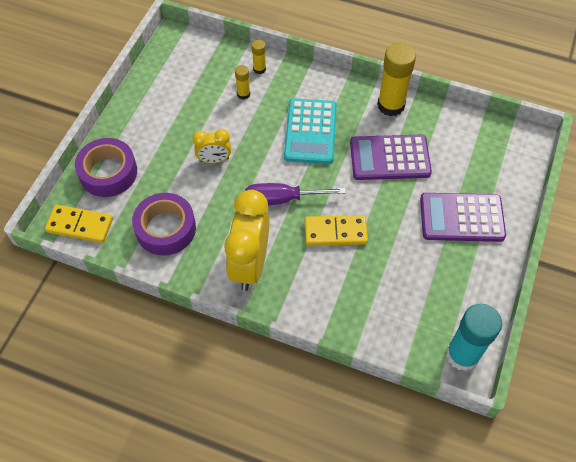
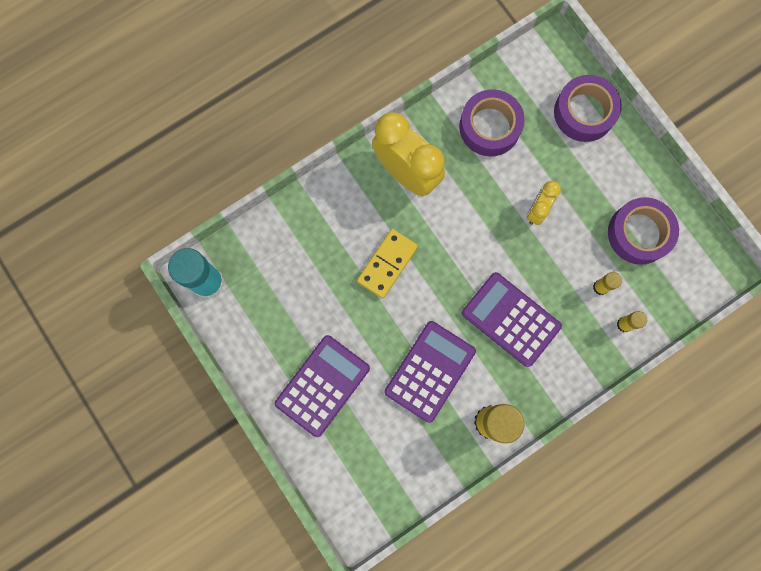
camera: 125 degrees right, 20 degrees up
yellow domino [45,205,113,243] -> none
purple screwdriver [245,183,346,205] -> none
turquoise calculator [284,98,337,164] -> purple calculator [462,272,562,367]
none -> purple tape [608,197,679,265]

